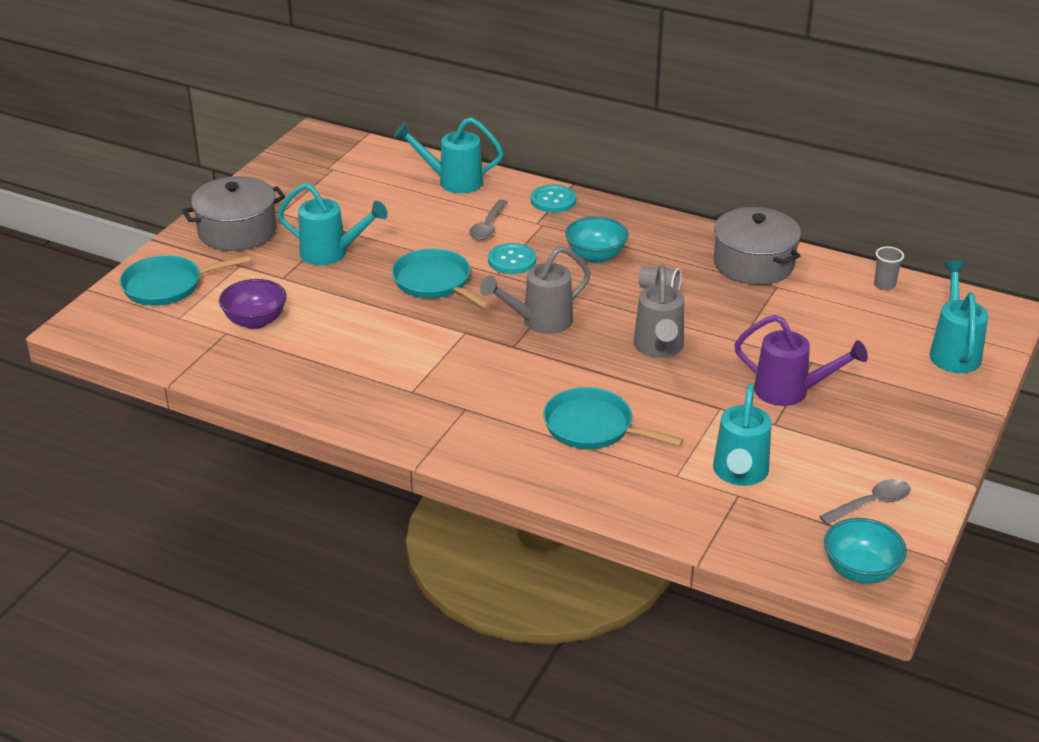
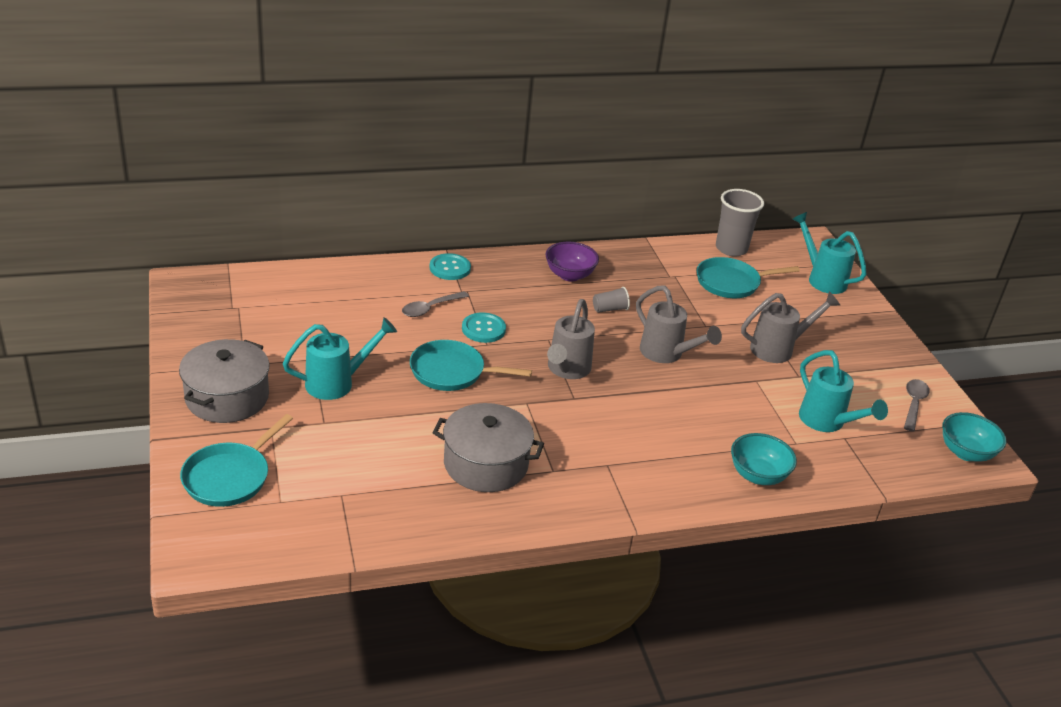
camera: 45 degrees left, 0 degrees up
purple bowl [219,279,287,329] -> purple bowl moved to [546,242,599,282]
turquoise watering can [394,117,504,193] -> none
grey spoon [469,200,508,240] -> grey spoon turned 75 degrees clockwise [402,291,469,317]
turquoise pan [543,387,684,449] -> turquoise pan moved to [697,257,800,298]
turquoise bowl [565,216,628,263] -> turquoise bowl moved to [731,433,797,485]
grey pot [714,207,801,285] -> grey pot moved to [432,403,544,492]
purple watering can [734,315,868,406] -> grey watering can [741,291,841,363]
grey cup [874,246,904,290] -> grey cup [716,189,764,256], size x1.96

